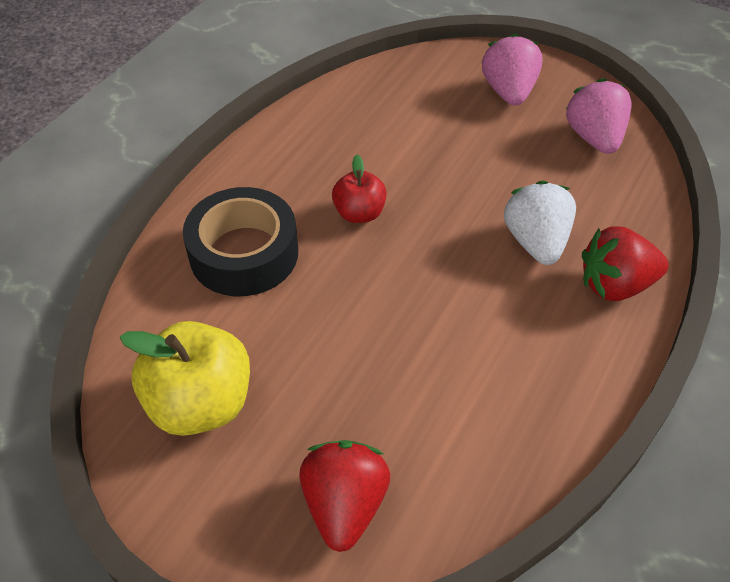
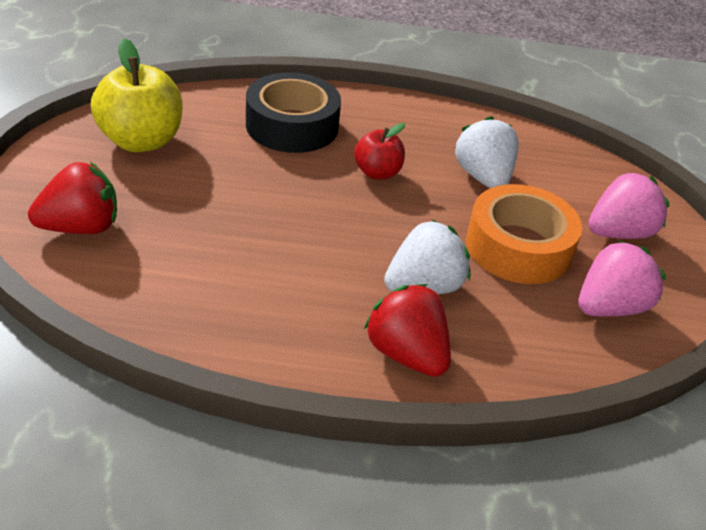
camera: 60 degrees right, 10 degrees down
none -> white strawberry [455,116,519,188]
none -> orange tape [466,184,582,284]

